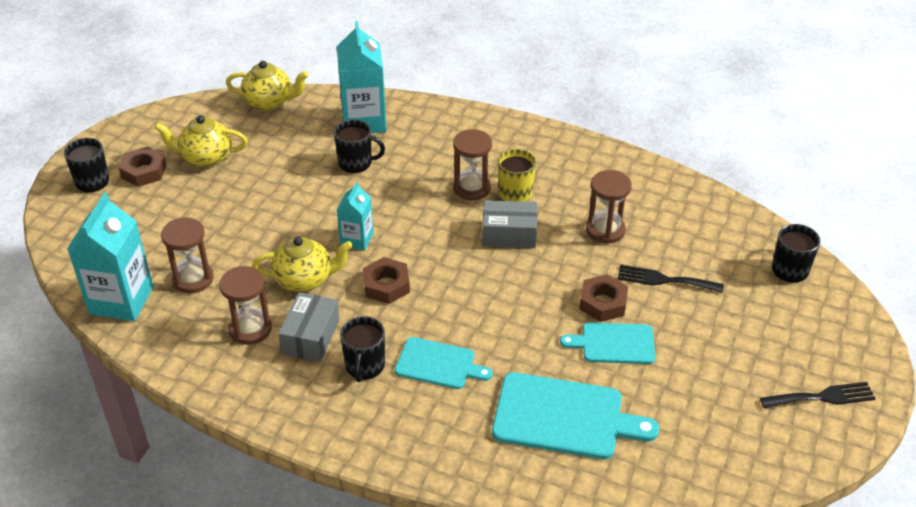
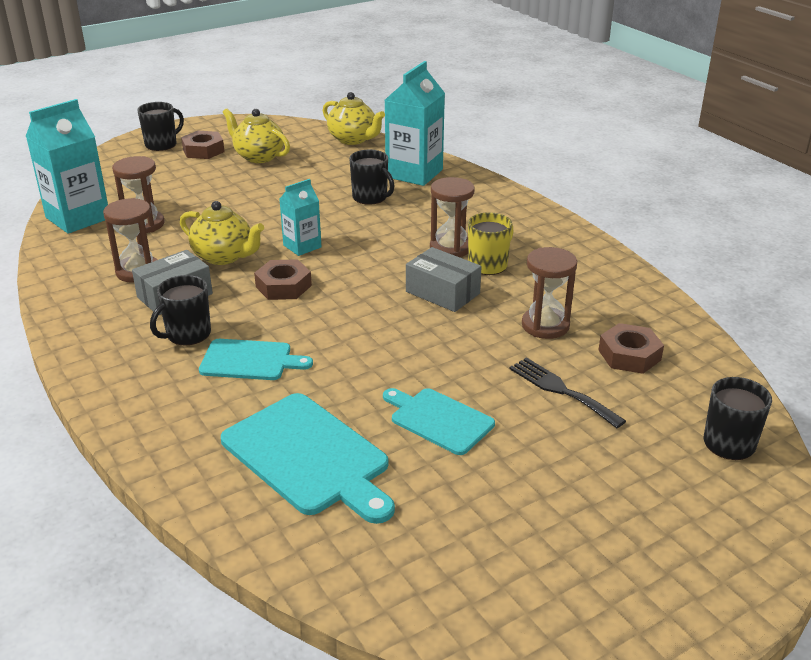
camera: 35 degrees right, 10 degrees down
turquoise cutting board [395,337,493,389] -> turquoise cutting board turned 45 degrees counterclockwise [199,339,313,380]
brown nut [579,274,628,322] -> brown nut moved to [598,323,664,374]
black fork [760,382,876,408] -> none

